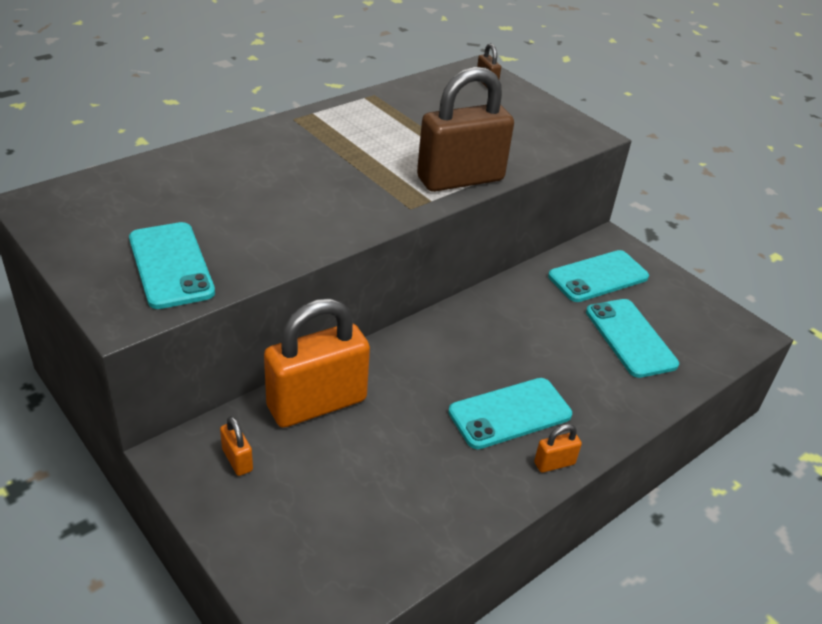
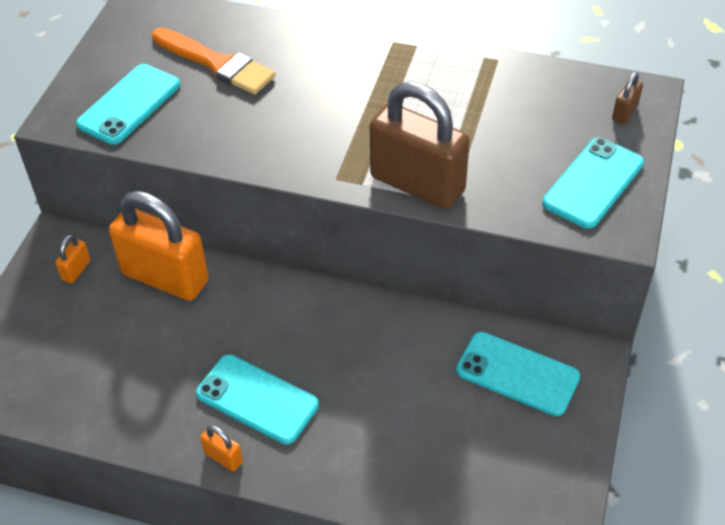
camera: 60 degrees right, 10 degrees up
turquoise phone [586,299,679,378] -> turquoise phone moved to [542,138,644,229]
none -> orange brush [152,27,276,95]

